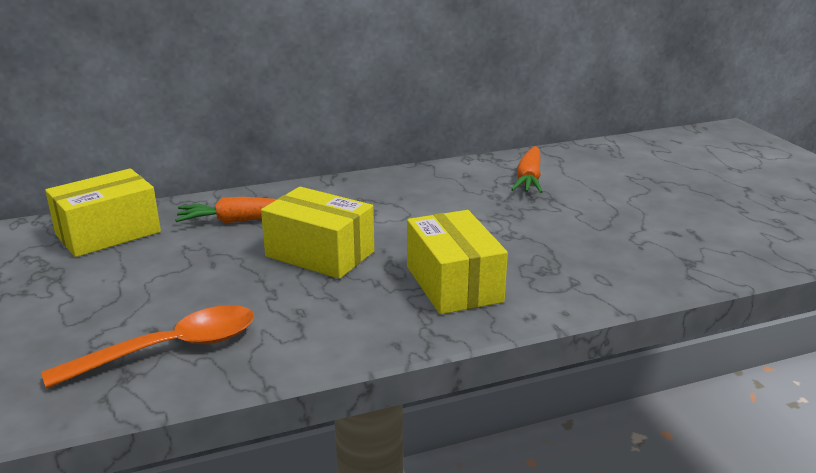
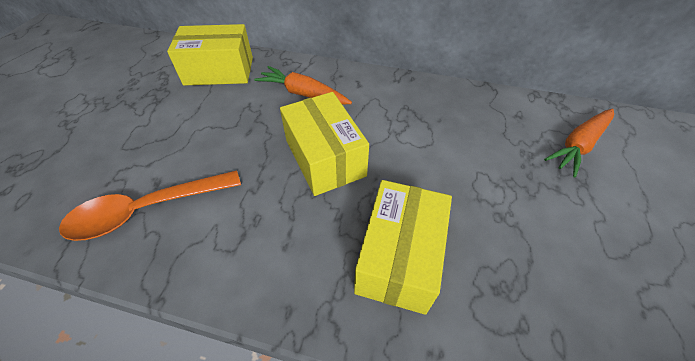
camera: 35 degrees right, 25 degrees up
orange spoon [42,305,254,389] -> orange spoon turned 150 degrees clockwise [59,170,241,241]

